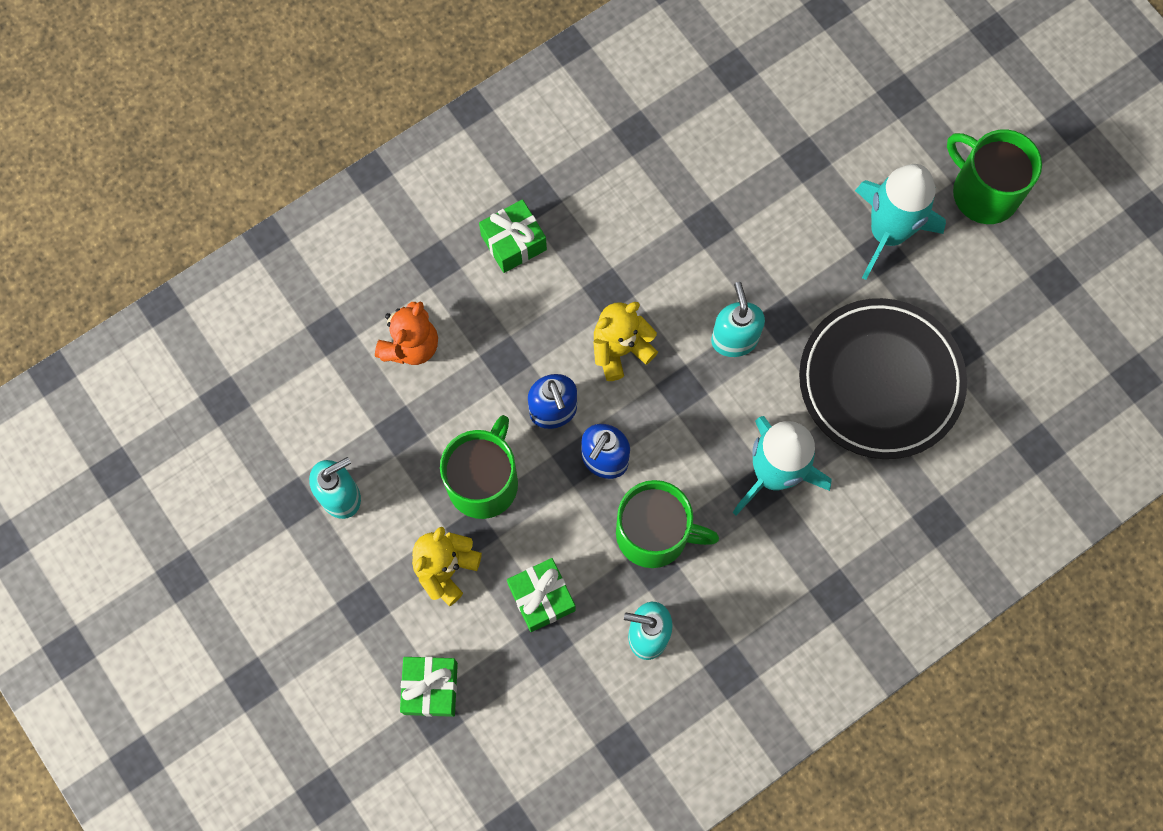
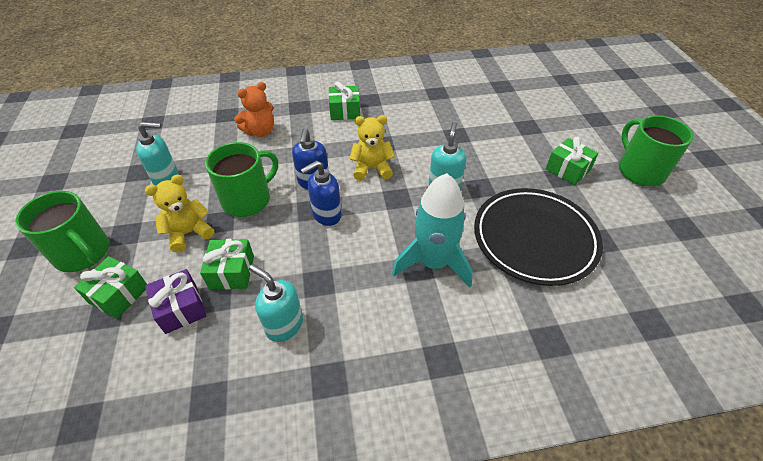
camera: 25 degrees right, 25 degrees down
green mug [616,480,719,568] -> green mug moved to [15,191,109,272]
turquoise rocket [855,164,946,280] -> green gift [546,137,598,185]
none -> purple gift [145,269,207,334]

